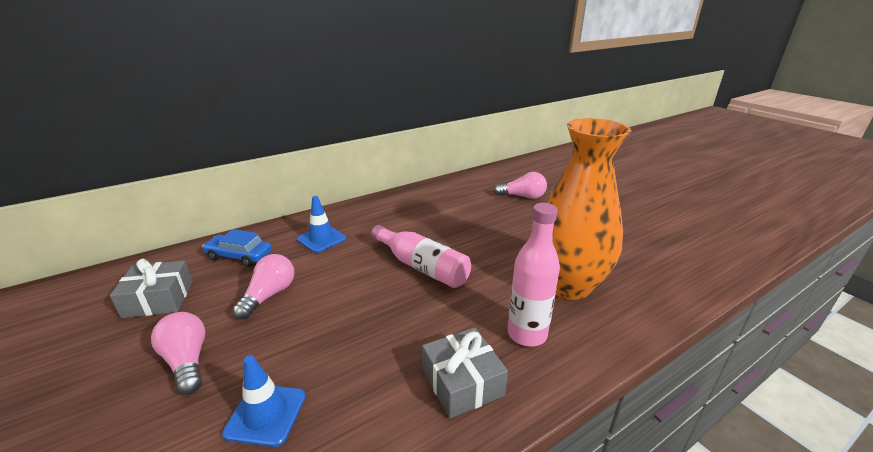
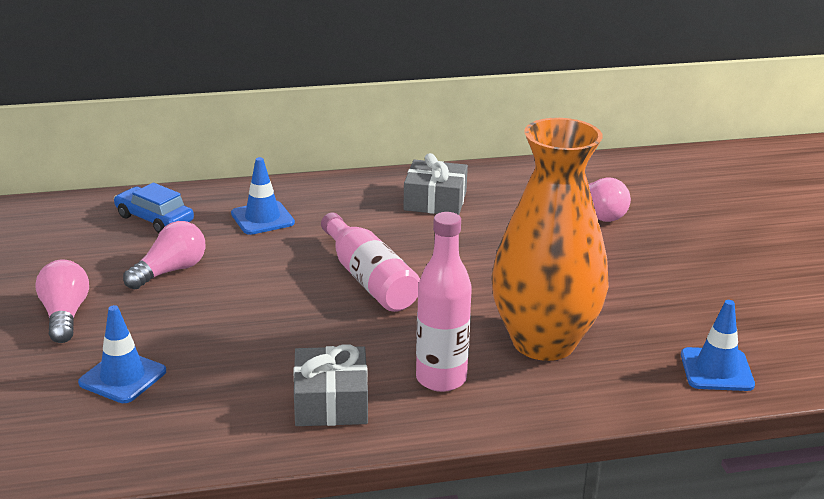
camera: 20 degrees right, 0 degrees up
grey gift [110,259,193,318] -> grey gift moved to [403,153,468,215]
none -> blue traffic cone [681,300,755,391]

